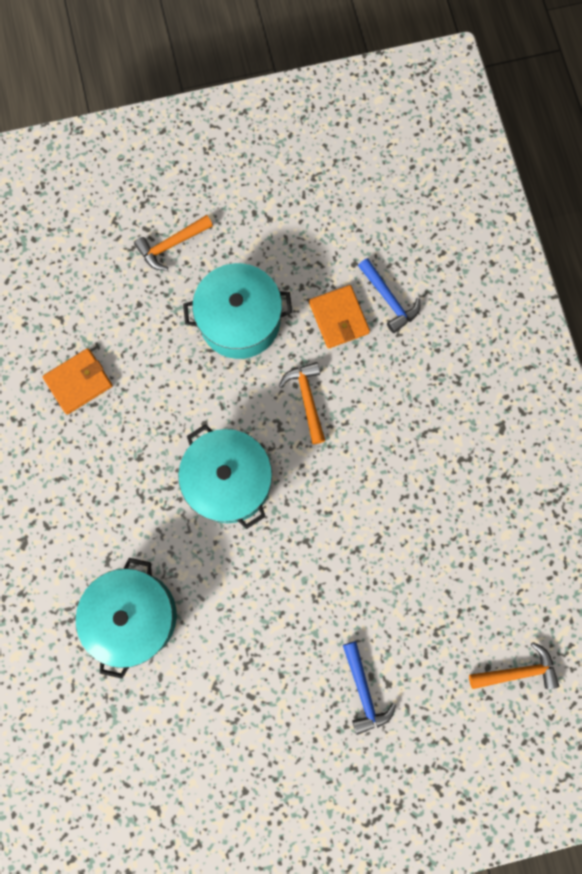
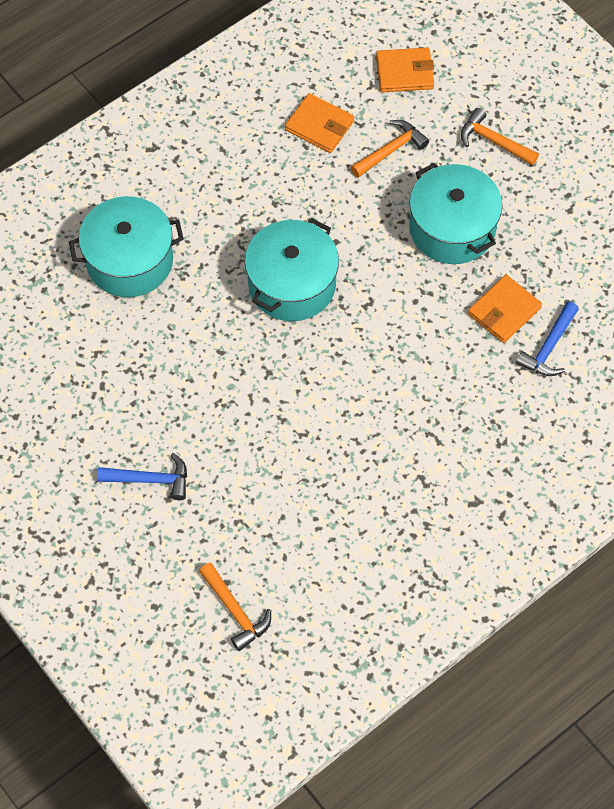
camera: 65 degrees right, 15 degrees down
orange hammer [279,362,325,444] -> orange hammer moved to [351,120,429,178]
blue hammer [343,641,396,735] -> blue hammer turned 135 degrees counterclockwise [97,453,187,500]
none -> orange wallet [376,48,434,92]

